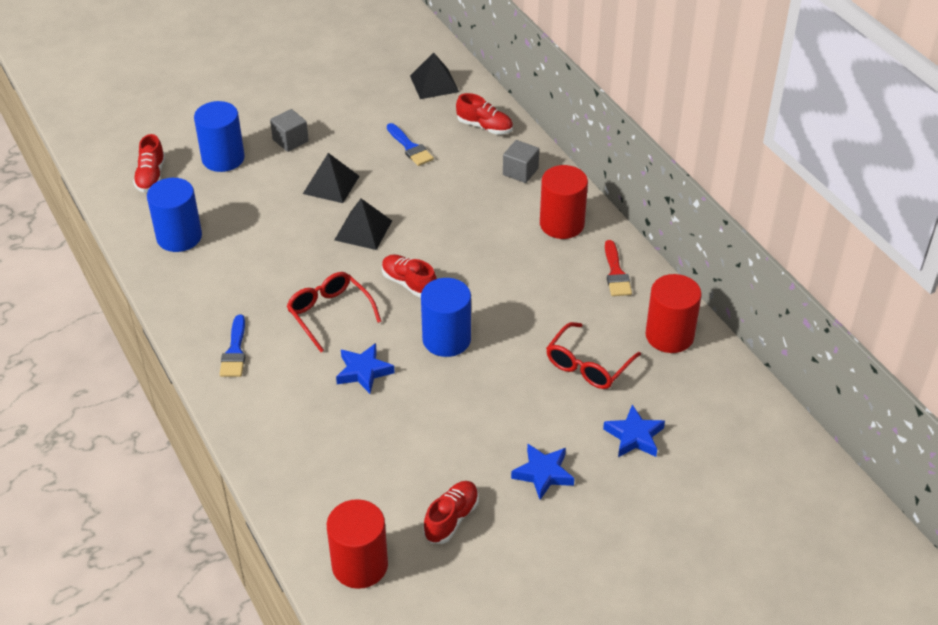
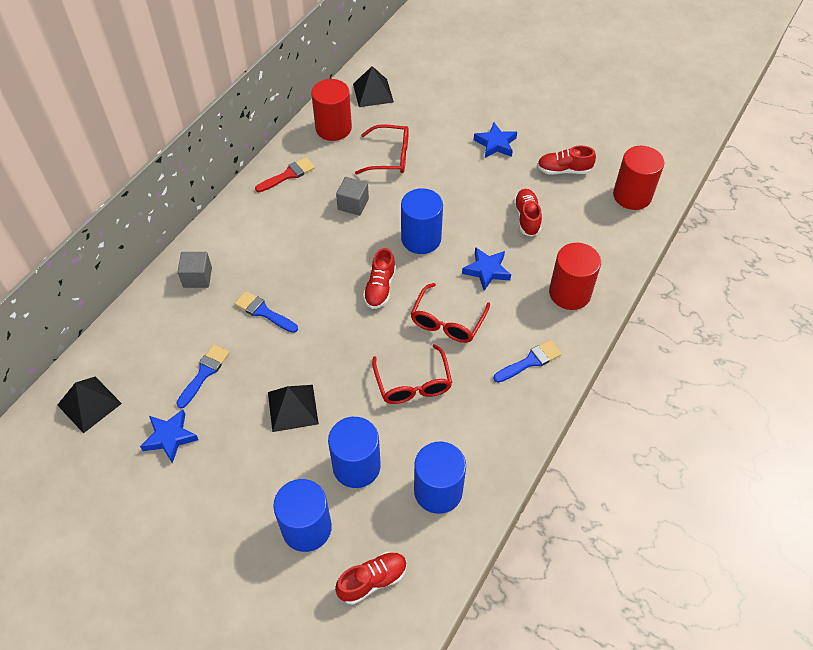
camera: 120 degrees left, 10 degrees up
grey cube [270,109,309,152] -> grey cube moved to [336,177,369,216]
black pyramid [335,199,392,250] -> black pyramid moved to [353,66,394,107]
red shoe [456,93,513,134] -> red shoe moved to [514,189,542,237]
red cylinder [540,165,588,239] -> red cylinder moved to [549,243,601,310]
blue star [603,404,665,457] -> blue star moved to [140,409,199,463]
none -> blue brush [234,291,298,333]
none -> blue cylinder [328,417,381,488]
none -> red glasses [372,344,452,404]

